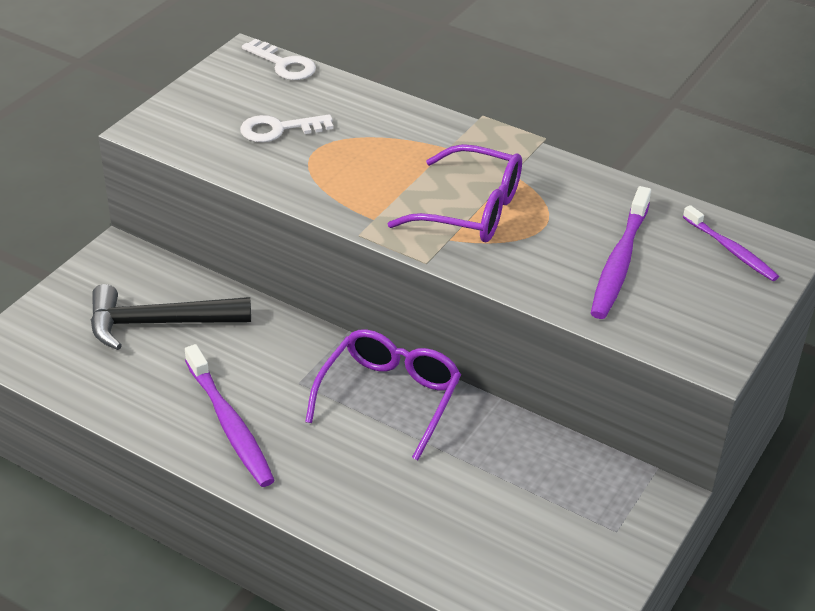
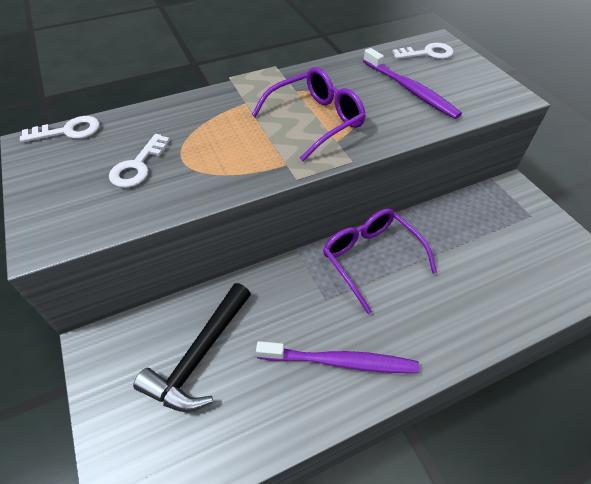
camera: 55 degrees left, 10 degrees up
purple toothbrush [683,205,779,281] -> white key [392,43,454,59]

